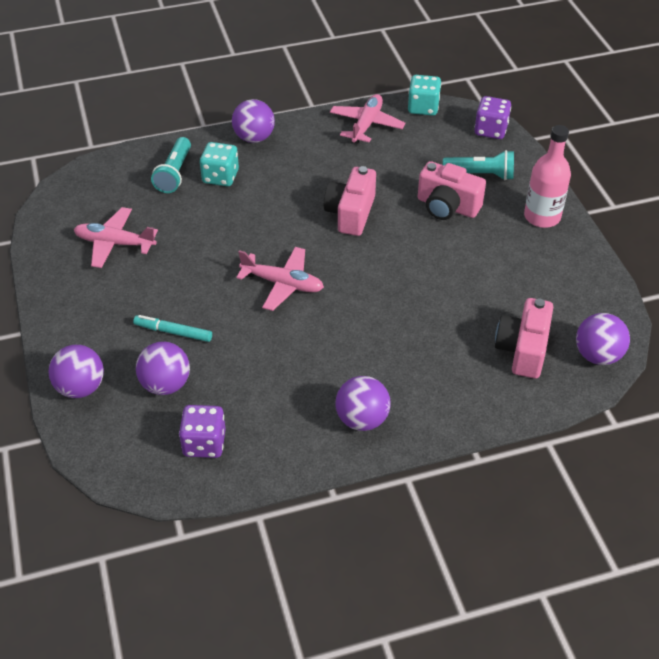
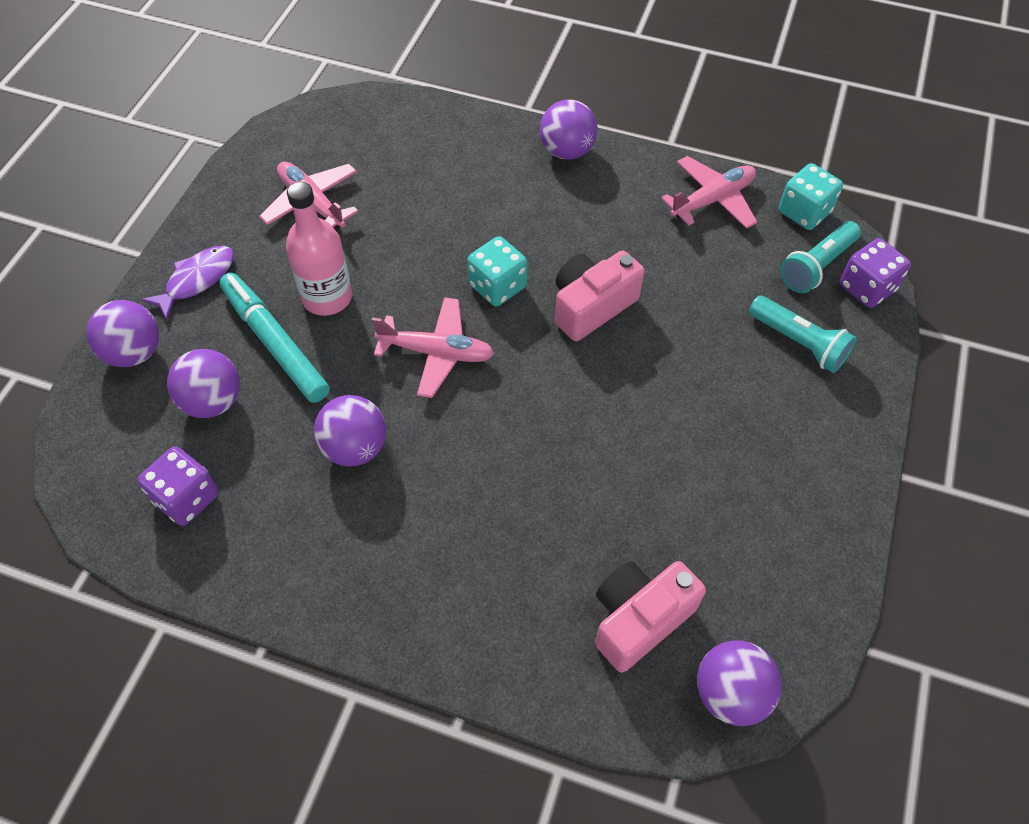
camera: 35 degrees right, 10 degrees up
turquoise marker [133,315,212,342] -> turquoise marker [219,273,330,403], size x1.70
turquoise flashlight [151,137,191,193] -> turquoise flashlight moved to [780,221,861,293]
turquoise dice [200,142,239,186] -> turquoise dice moved to [467,236,528,307]
pink plane [236,247,324,311] -> pink plane turned 45 degrees counterclockwise [372,297,494,398]
purple ball [335,376,391,431] -> purple ball moved to [314,395,386,467]
pink camera [418,161,486,220] -> none
pink bottle [524,125,571,228] -> pink bottle moved to [286,182,352,316]
none -> purple fish [141,246,234,320]

